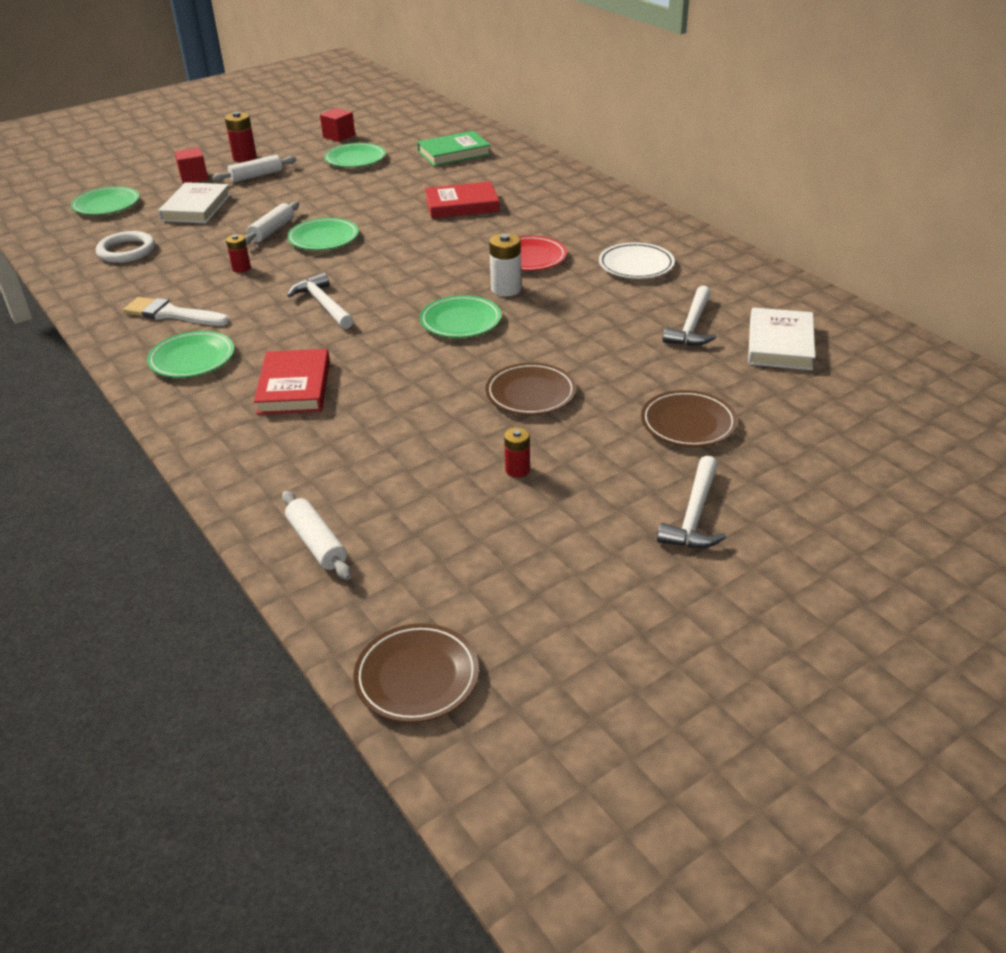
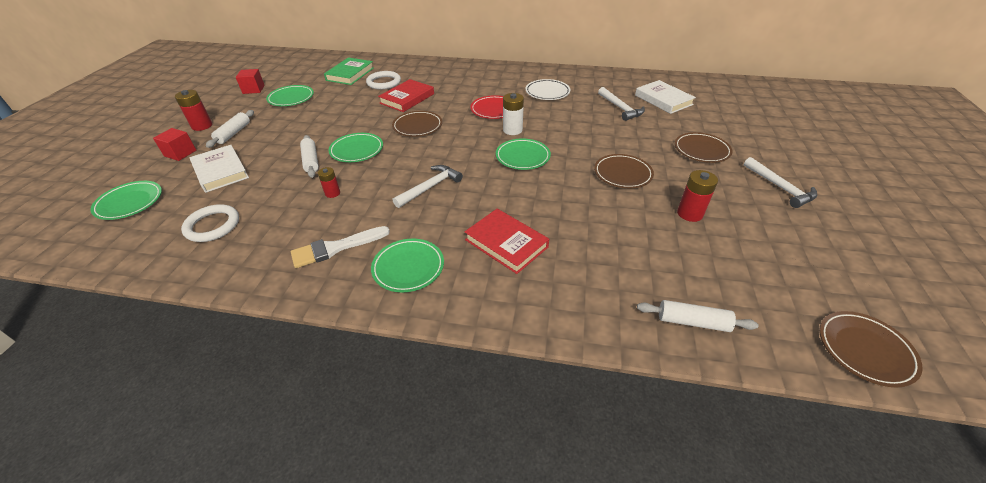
camera: 45 degrees left, 5 degrees up
white hammer [287,273,354,329] -> white hammer turned 120 degrees clockwise [393,165,463,208]
red battery [504,427,530,478] -> red battery [677,170,718,222], size x1.57
none -> white ring [366,71,401,89]
none -> brown plate [392,111,442,137]

